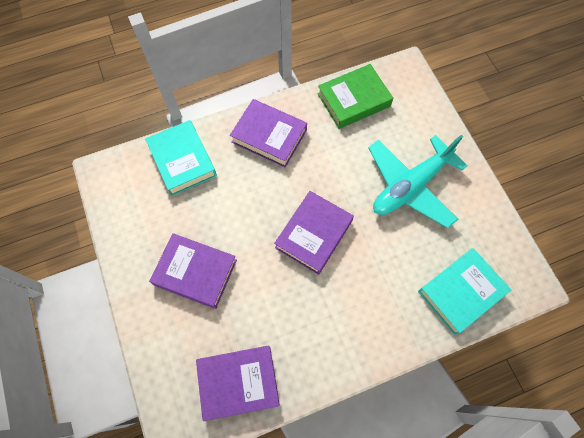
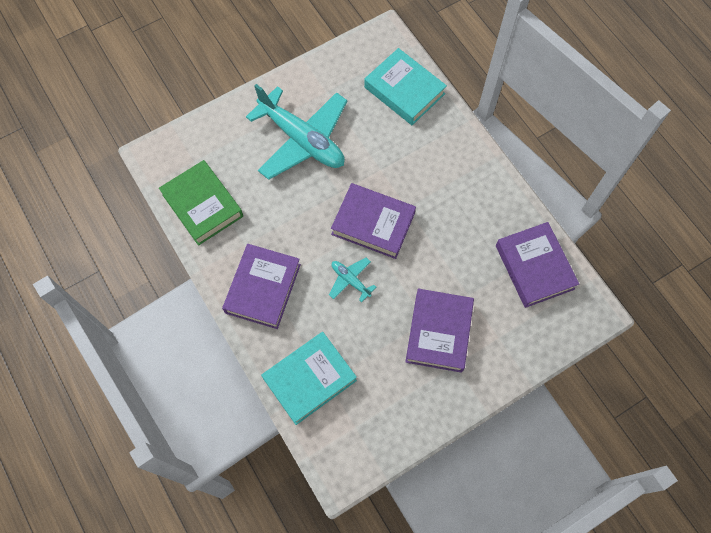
camera: 100 degrees left, 0 degrees up
none -> turquoise plane [329,258,376,302]

